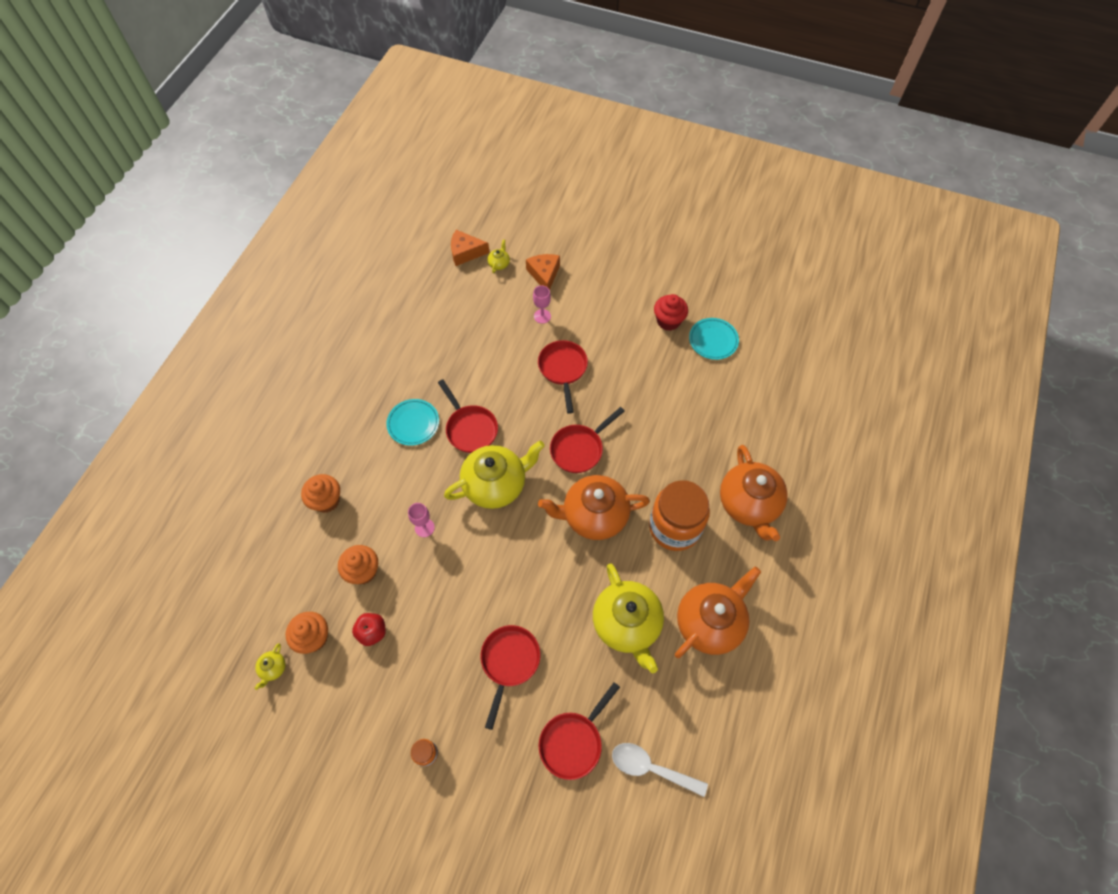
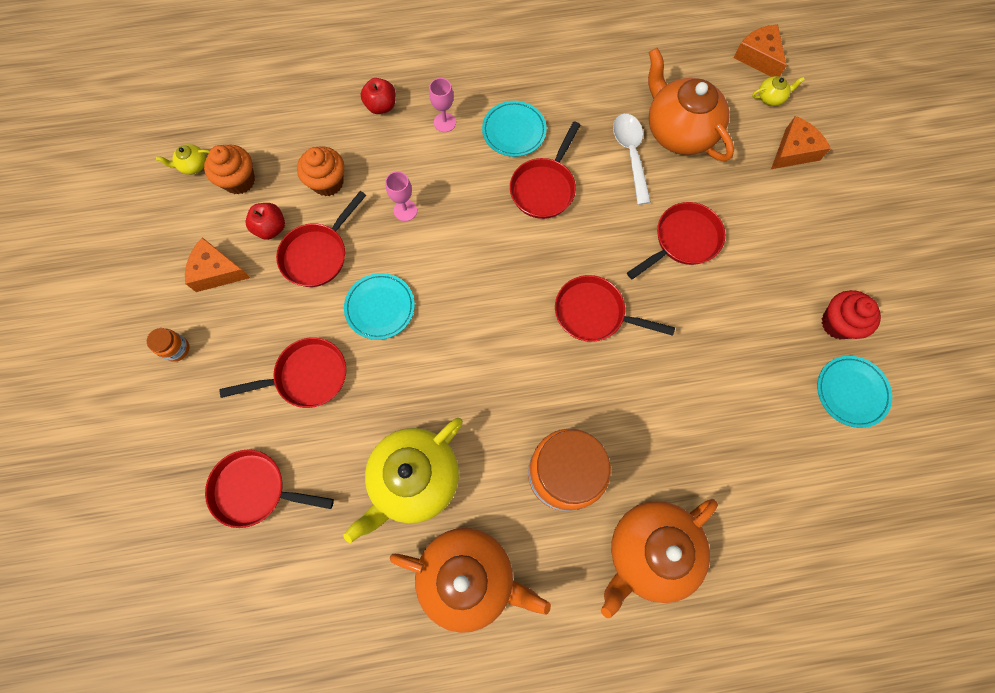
camera: 60 degrees right, 10 degrees up
orange cupcake [301,474,340,513] -> red apple [361,78,396,114]
yellow teapot [444,440,545,509] -> none
pink goblet [533,285,551,324] -> pink goblet moved to [429,78,456,132]
orange teapot [538,475,650,540] -> orange teapot moved to [648,48,734,162]
white spoon [612,743,708,797] -> white spoon moved to [613,114,651,205]
none -> orange cheese [185,237,250,292]
none -> red pan [276,191,366,287]
none -> turquoise plate [344,273,415,340]

